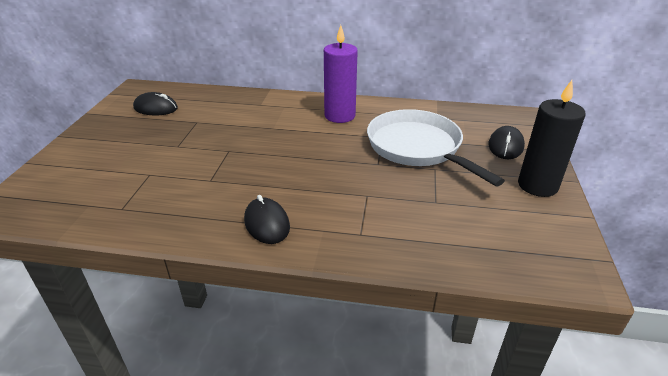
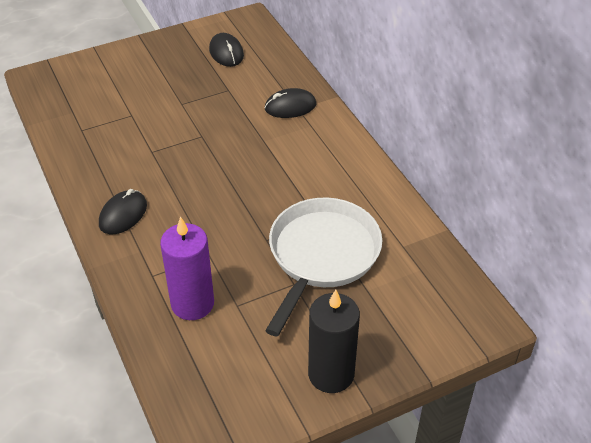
camera: 55 degrees right, 10 degrees up
purple candle [324,25,358,123] -> purple candle moved to [160,216,214,320]
black mouse [488,126,525,159] -> black mouse moved to [265,88,316,118]

